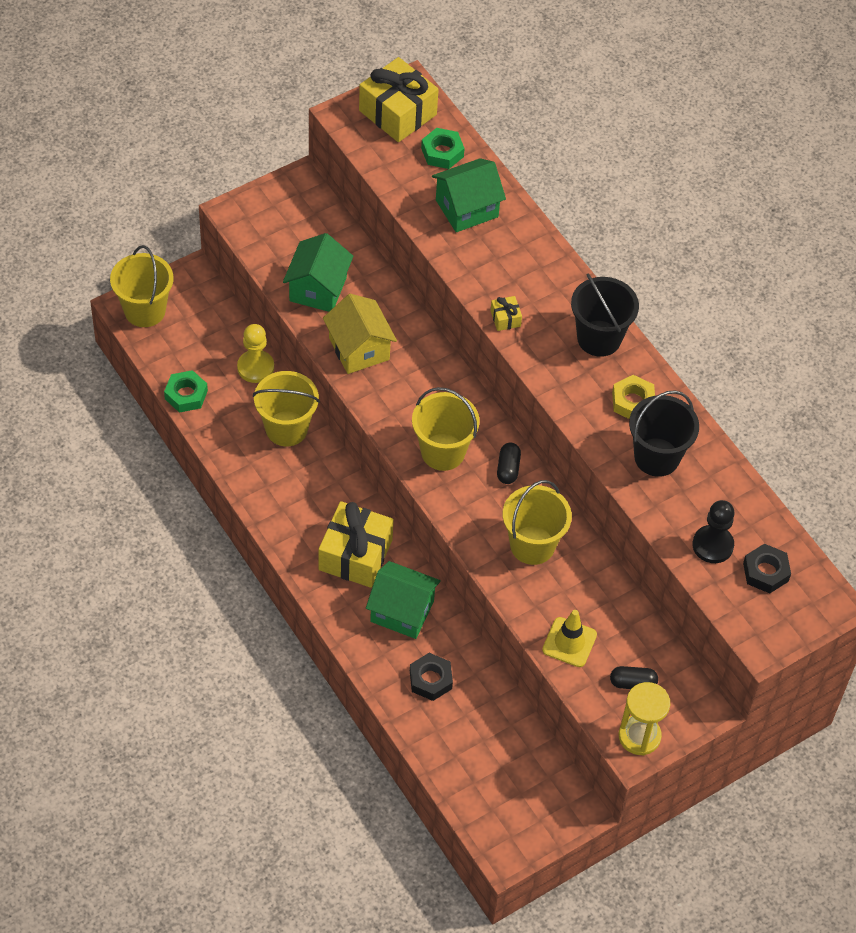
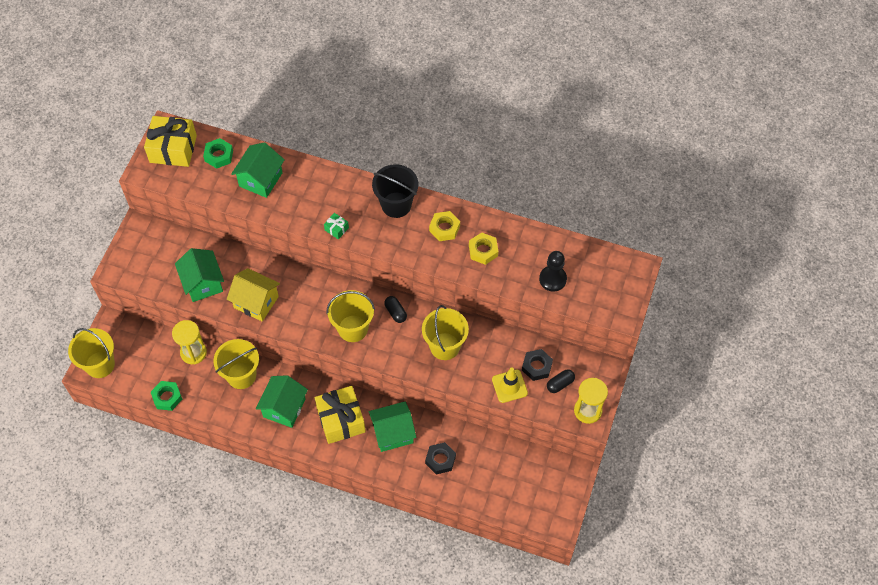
camera: 35 degrees left, 5 degrees up
yellow pawn [237,324,274,383] -> yellow hourglass [172,320,207,364]
yellow gift [490,296,522,331] -> green gift [324,213,349,239]
black bucket [629,390,699,477] -> yellow nut [469,232,498,265]
black nut [743,544,791,593] -> black nut moved to [522,349,553,381]
none -> green house [256,375,308,428]

